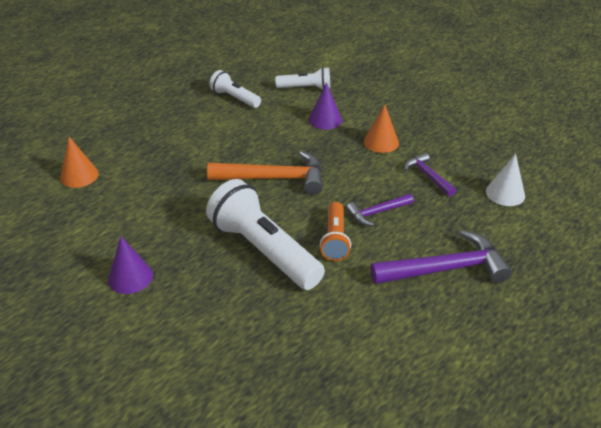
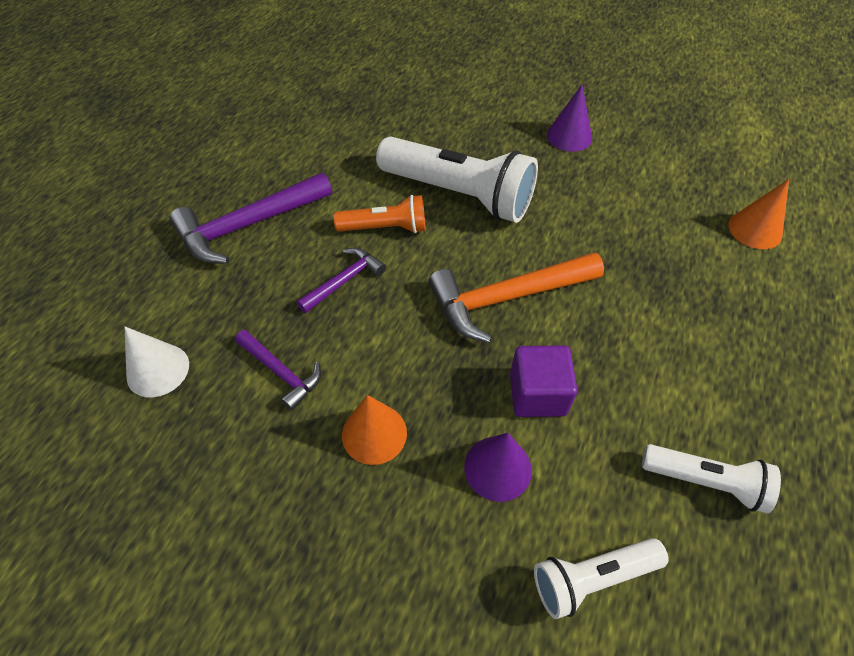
camera: 160 degrees right, 15 degrees up
orange flashlight [320,202,351,261] -> orange flashlight turned 105 degrees clockwise [333,195,425,233]
none -> purple cube [510,345,578,417]

